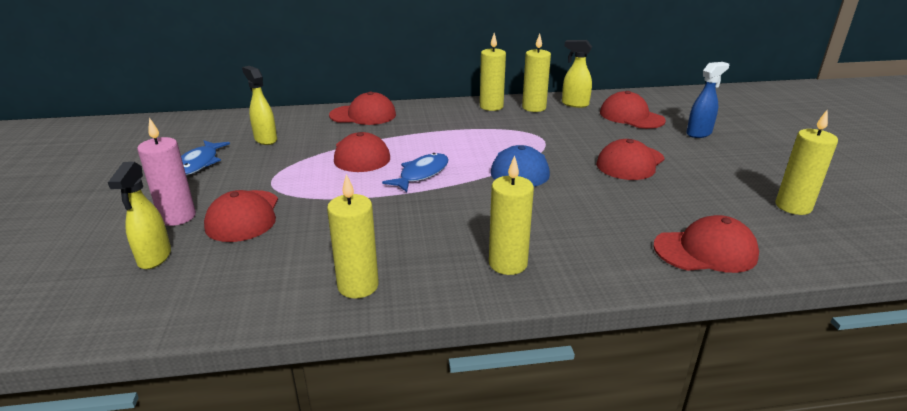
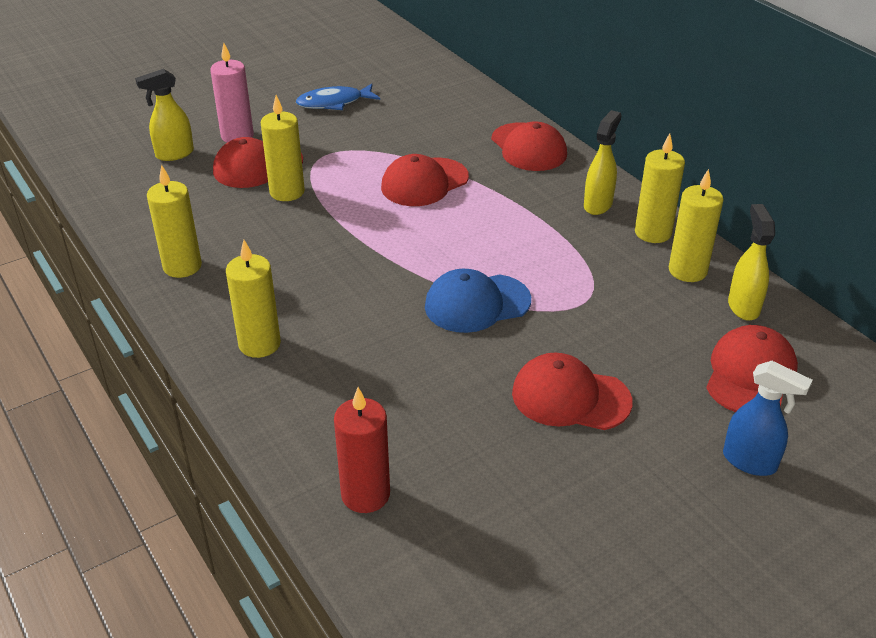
camera: 65 degrees right, 10 degrees up
yellow spray bottle [242,66,277,145] -> yellow spray bottle moved to [584,110,622,215]
blue fish [382,153,448,192] -> none
red cap [654,215,759,273] -> red candle [334,387,390,513]
yellow candle [776,110,838,215] -> yellow candle moved to [260,95,305,201]

